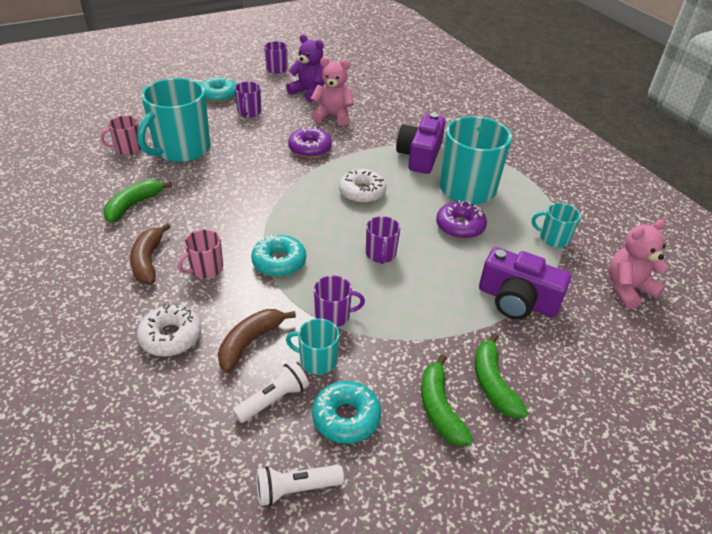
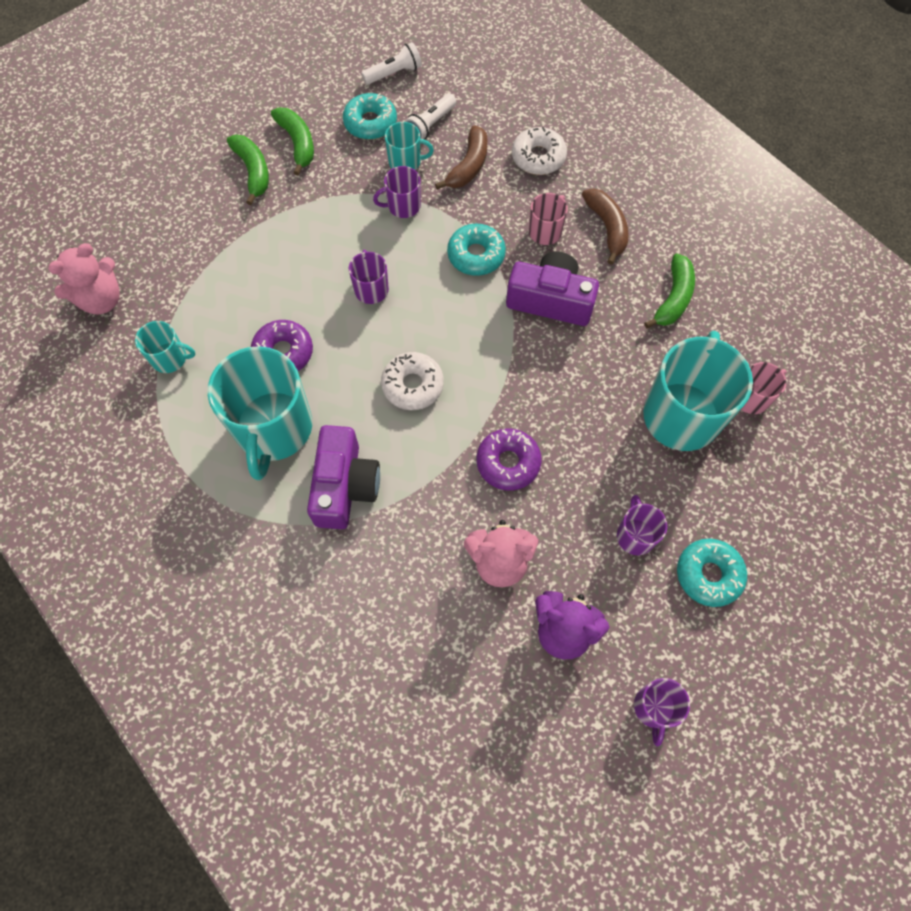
camera: 170 degrees right, 25 degrees up
purple camera [479,247,571,320] -> purple camera moved to [506,251,599,326]

